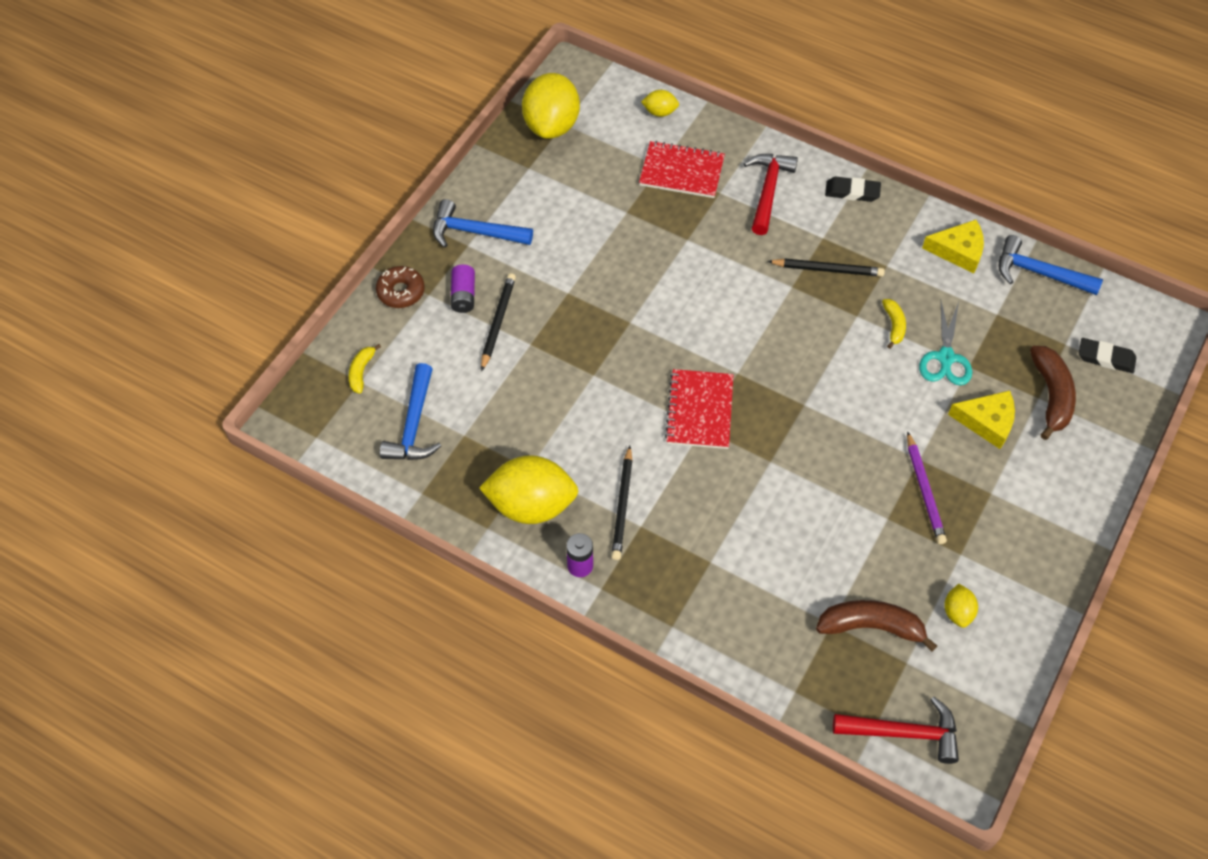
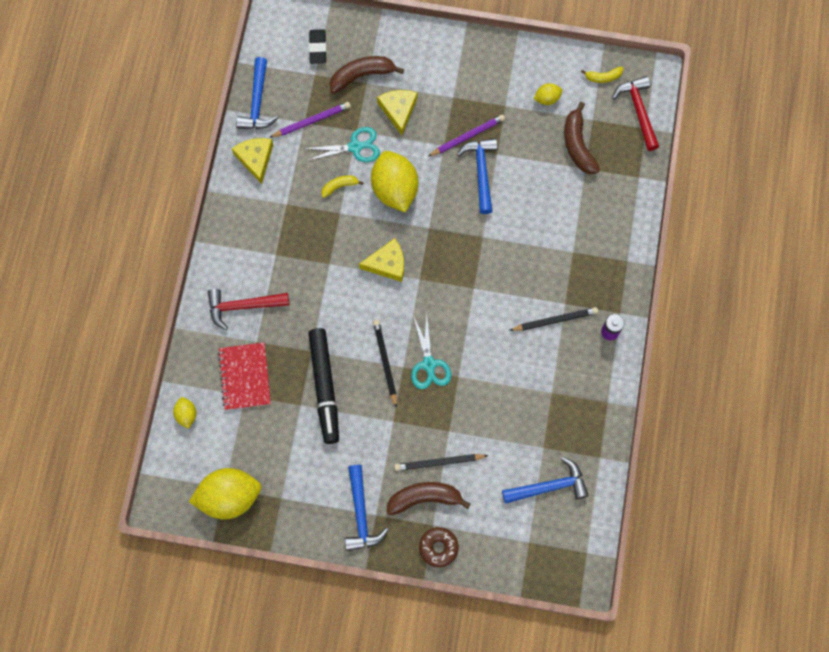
camera: 110 degrees left, 15 degrees up
yellow banana [348,344,381,394] -> yellow banana moved to [581,67,623,83]
purple battery [450,264,475,313] -> brown banana [386,482,471,515]
yellow lemon [479,455,578,524] -> yellow lemon moved to [371,151,418,213]
red notebook [665,369,733,449] -> none
black pencil [767,258,885,277] -> black pencil moved to [373,320,397,408]
black eraser [825,177,881,202] -> none
none -> purple pencil [269,102,351,138]
none -> black marker [308,328,339,444]
none -> yellow cheese [359,238,404,282]
none -> turquoise scissors [411,313,451,389]
none -> blue hammer [457,138,497,214]

